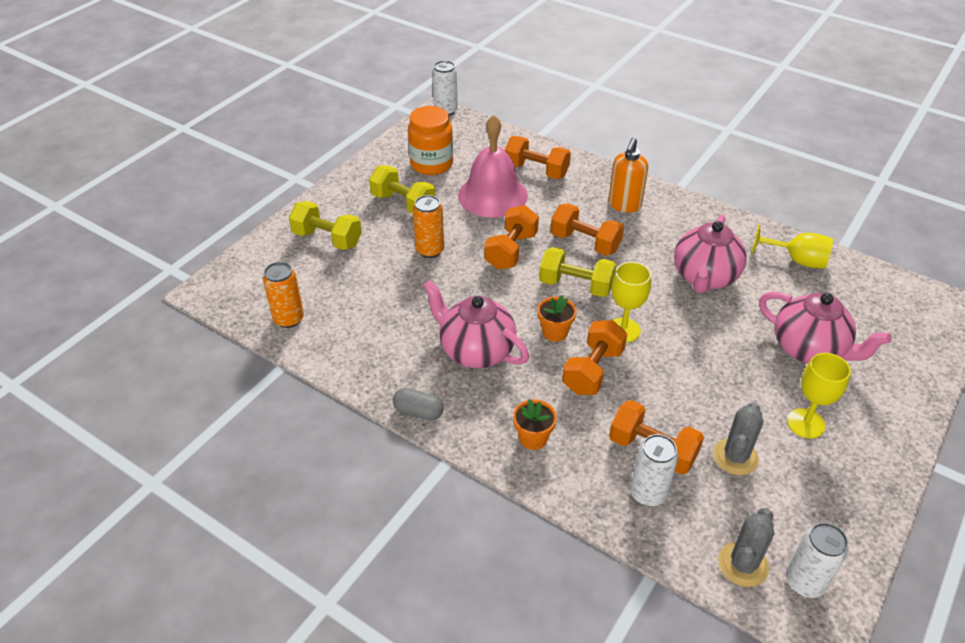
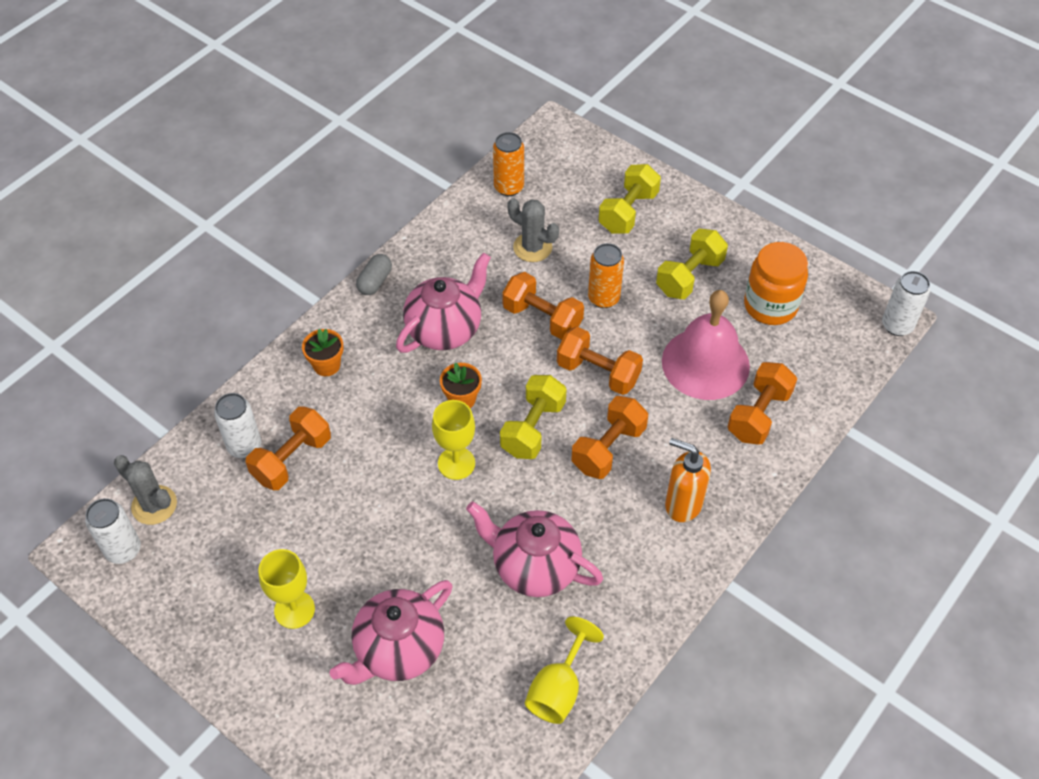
camera: 95 degrees right, 10 degrees up
orange dumbbell [562,320,627,395] -> orange dumbbell moved to [502,272,584,340]
grey cactus [713,402,763,475] -> grey cactus moved to [507,198,559,262]

